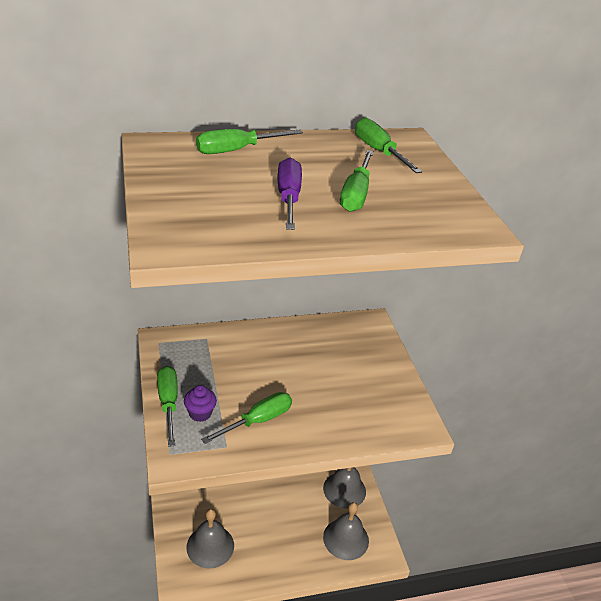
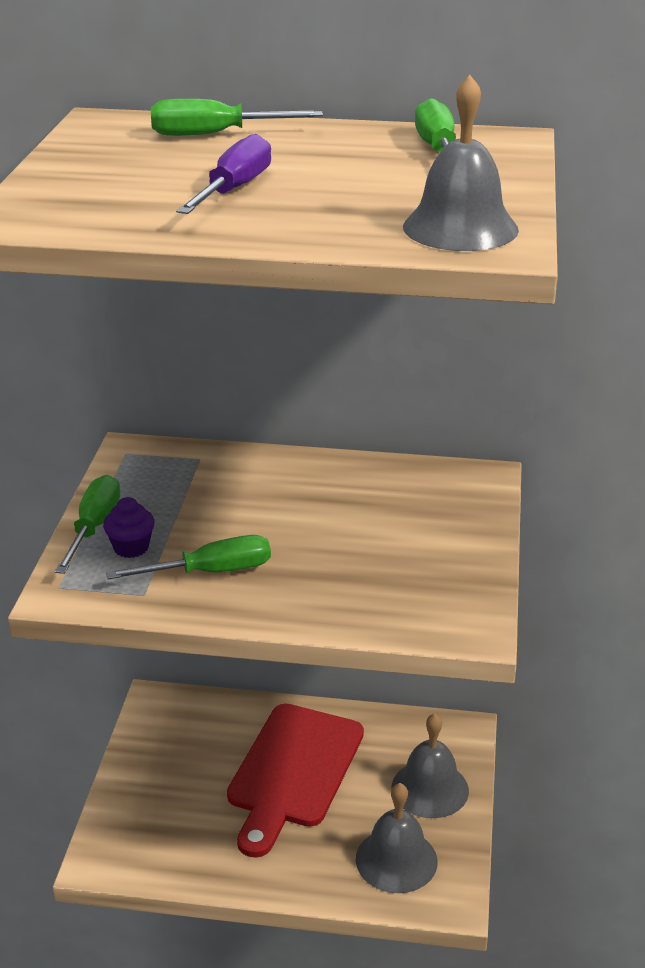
camera: 25 degrees right, 5 degrees down
grey bell [187,509,234,568] -> grey bell moved to [403,75,519,251]
green screwdriver [340,150,374,212] -> none
none -> red cutting board [227,703,364,858]

